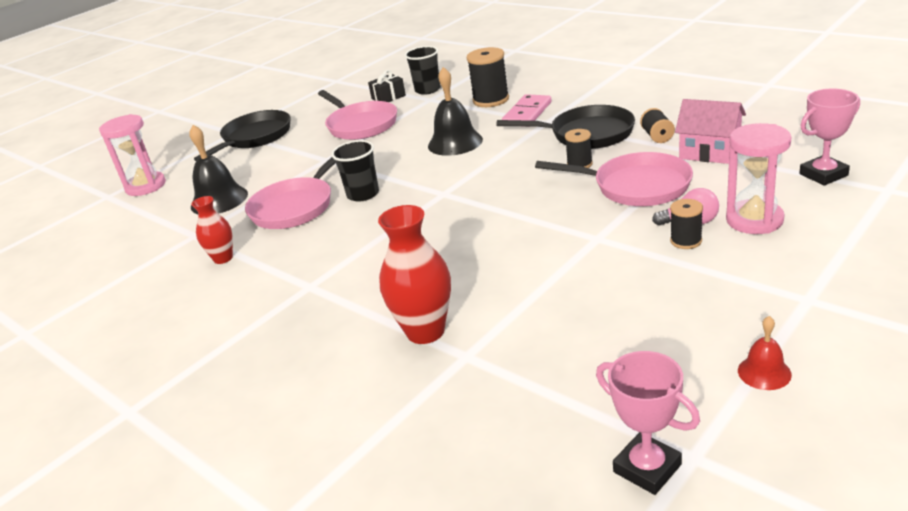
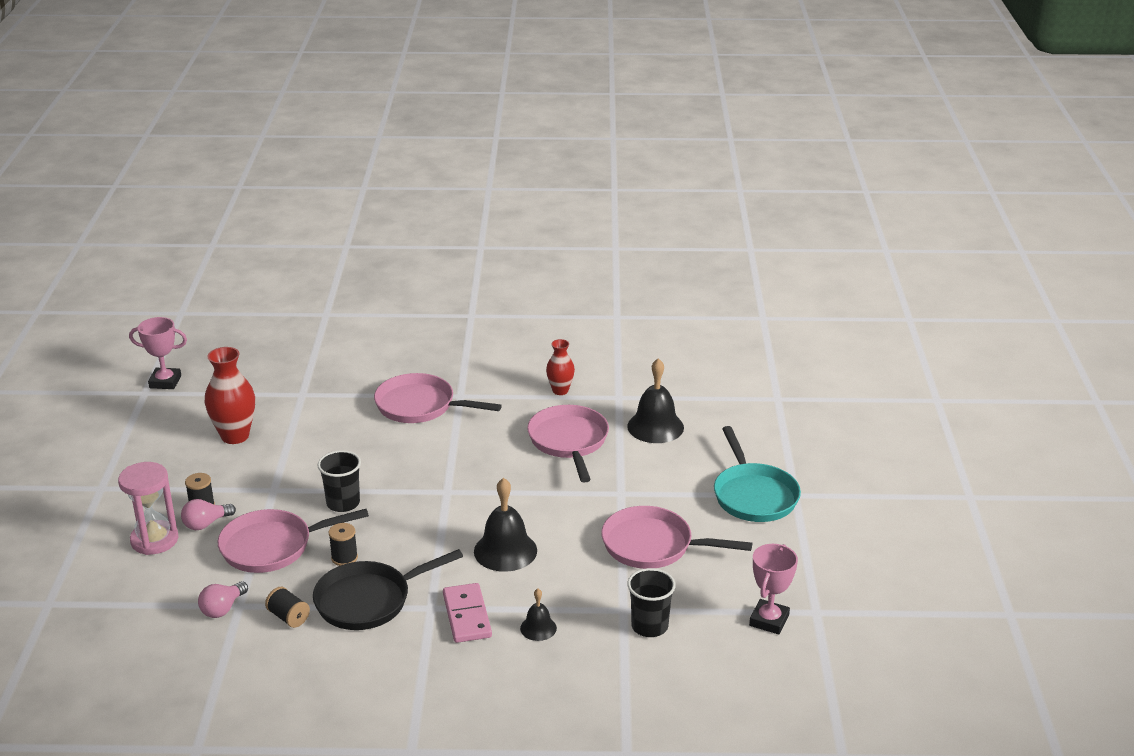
camera: 135 degrees right, 0 degrees up
pink hourglass [99,114,166,196] -> none
black pan [194,110,291,161] -> turquoise pan [714,426,801,522]
black cup [331,140,379,202] -> black cup moved to [317,450,361,512]
black gift [368,70,406,102] -> none
red vase [378,205,451,344] -> red vase moved to [205,347,255,444]
black spool [467,47,509,107] -> black bell [520,589,557,641]
pink house [675,99,746,164] -> pink light bulb [198,581,248,618]
red bell [738,316,792,390] -> none
pink trophy [799,89,860,186] -> pink trophy moved to [749,544,798,635]
none -> pink pan [374,373,502,423]

